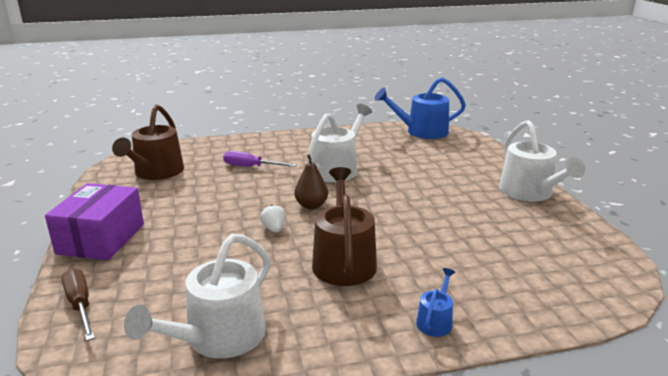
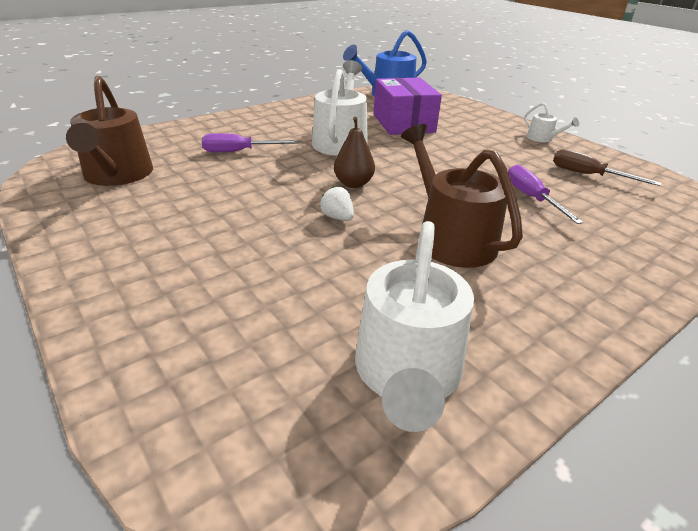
camera: 25 degrees left, 10 degrees up
purple box [45,183,144,260] -> purple box moved to [374,78,442,135]
brown screwdriver [62,268,95,341] -> brown screwdriver moved to [553,149,662,186]
blue watering can [416,268,455,337] -> none
white watering can [499,120,585,202] -> white watering can [524,102,579,142], size x0.47
none -> purple screwdriver [508,165,584,224]

